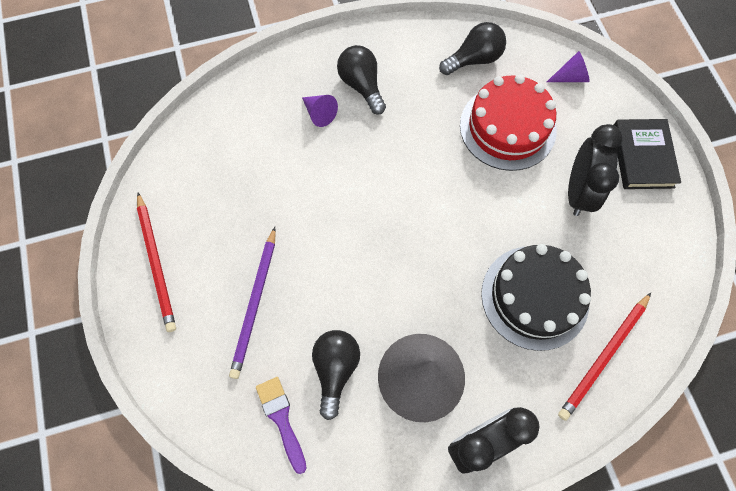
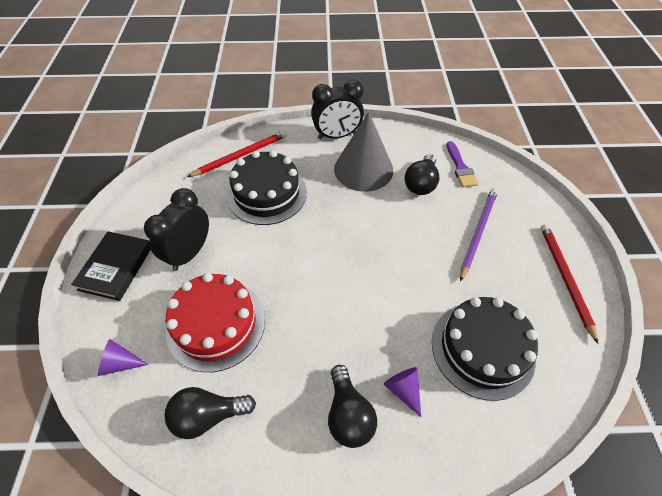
camera: 165 degrees left, 15 degrees down
none -> black cake [432,297,538,401]

